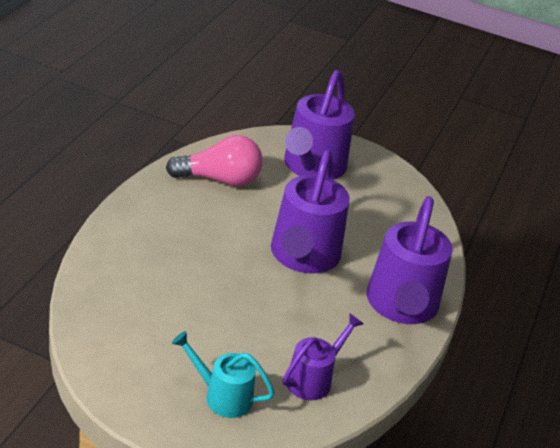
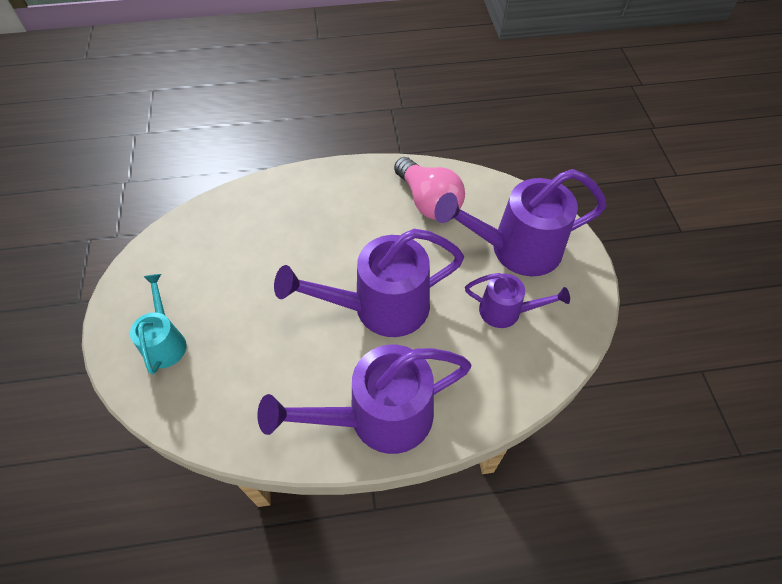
camera: 65 degrees right, 20 degrees up
purple watering can [283,314,363,400] -> purple watering can moved to [465,273,570,328]

